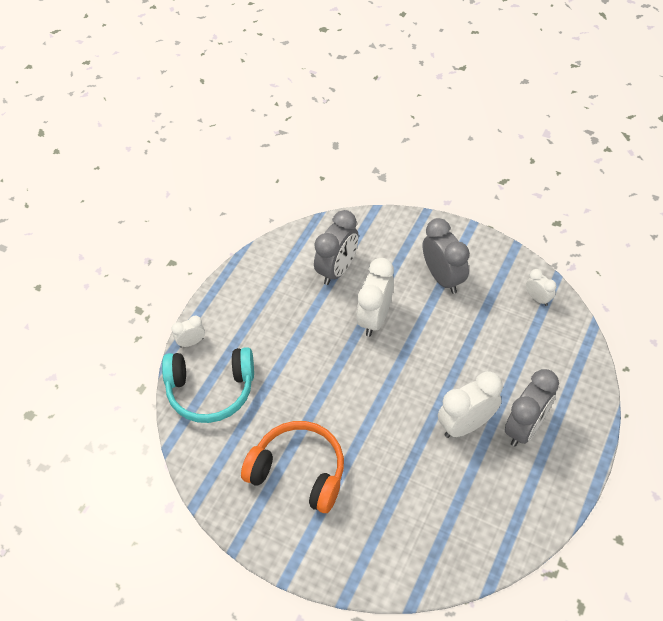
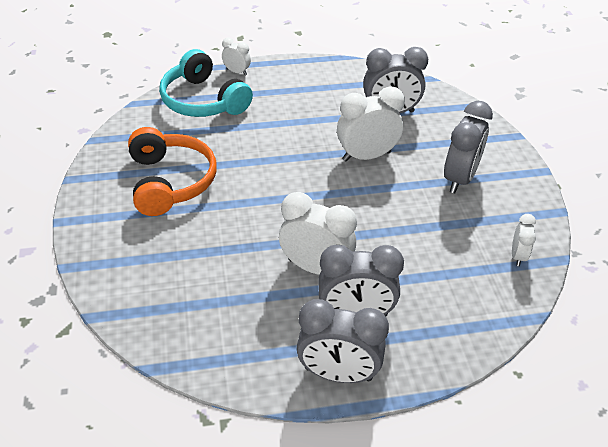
camera: 50 degrees right, 10 degrees down
none -> grey clock [296,299,389,383]

